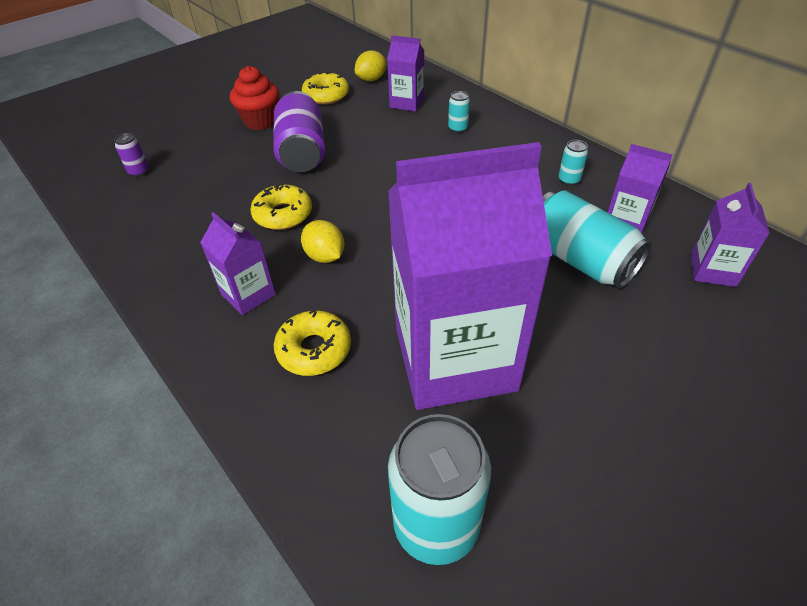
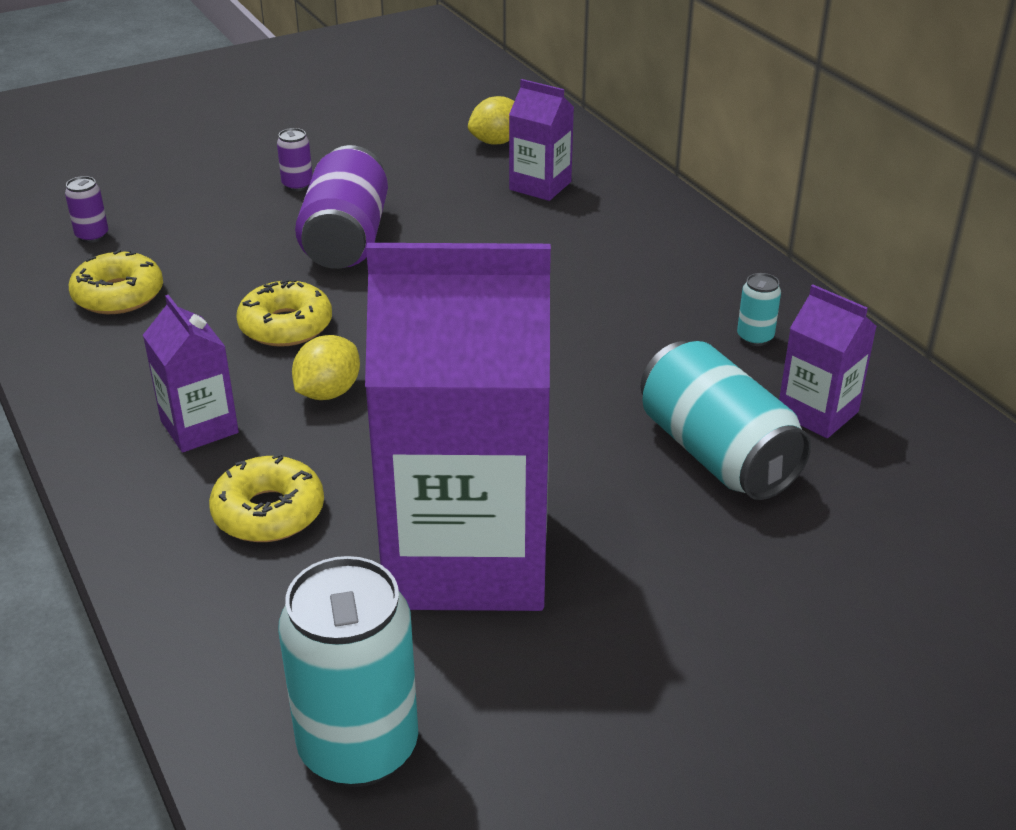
camera: 10 degrees right, 10 degrees down
red cupcake [230,66,279,130] -> purple can [277,128,312,191]
yellow lemon [301,220,344,263] -> yellow lemon turned 60 degrees clockwise [292,335,360,400]
yellow donut [302,72,349,105] -> yellow donut moved to [69,250,163,314]
turquoise can [448,91,470,133] -> none
purple carton [691,183,770,287] -> none

